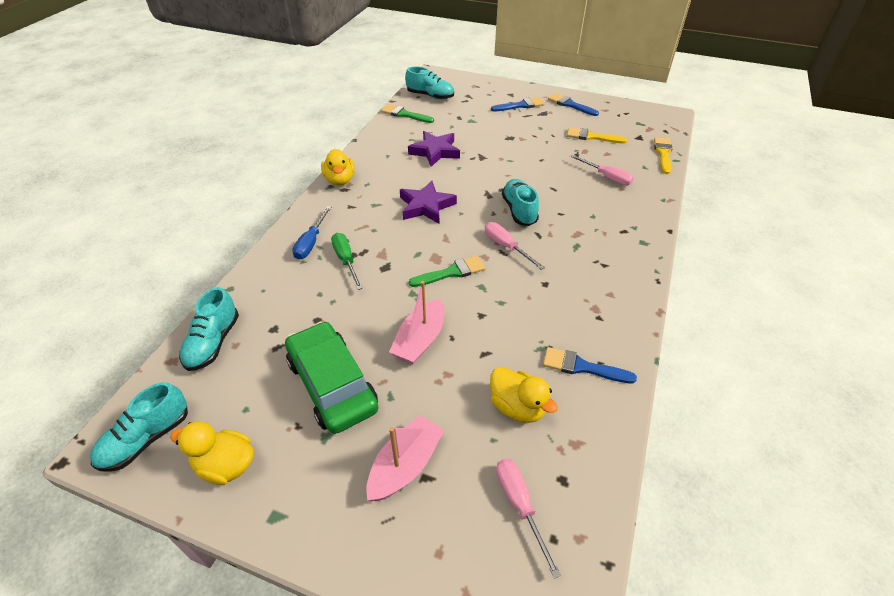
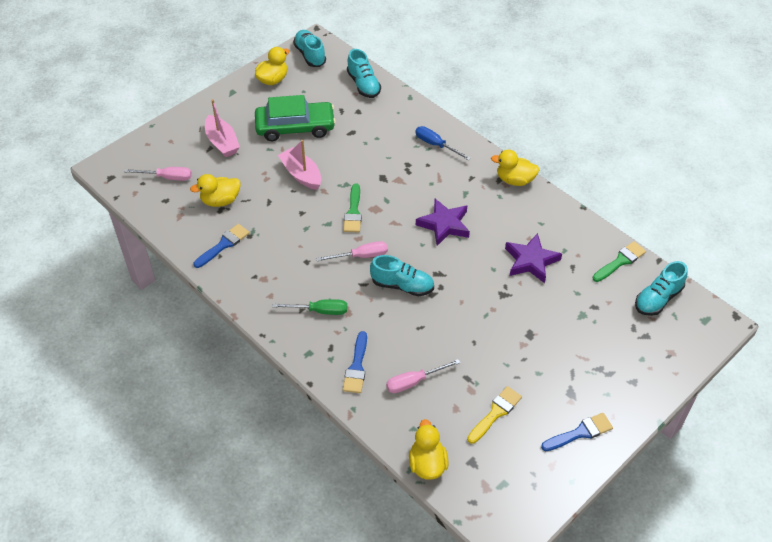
camera: 115 degrees right, 5 degrees up
turquoise shoe [179,287,239,371] -> turquoise shoe turned 150 degrees counterclockwise [347,49,381,98]
green screwdriver [331,233,363,290] -> green screwdriver moved to [272,299,347,315]
blue brush [491,97,545,112] -> blue brush moved to [343,331,367,393]
yellow brush [654,137,673,174] -> yellow duck [409,419,449,480]

